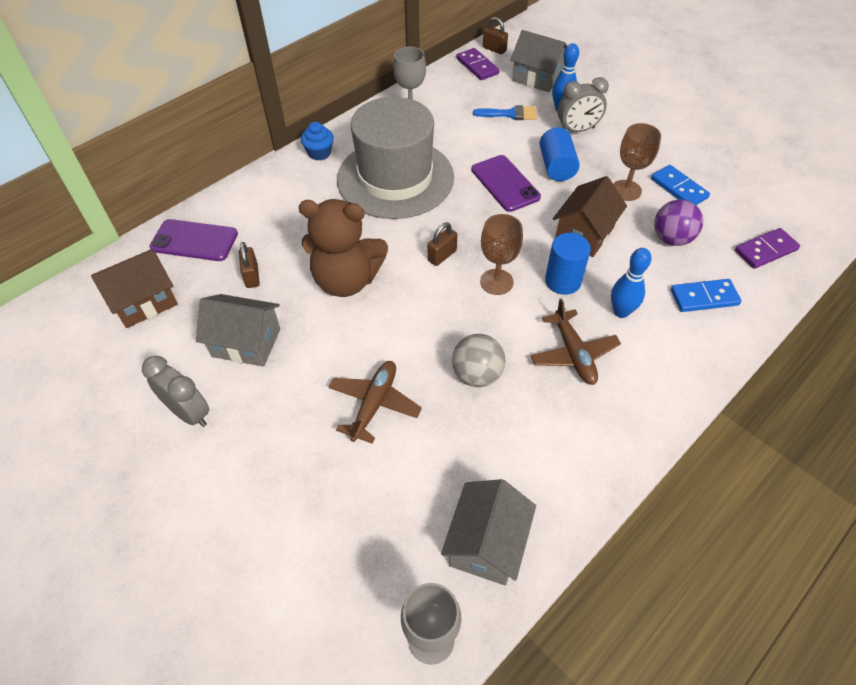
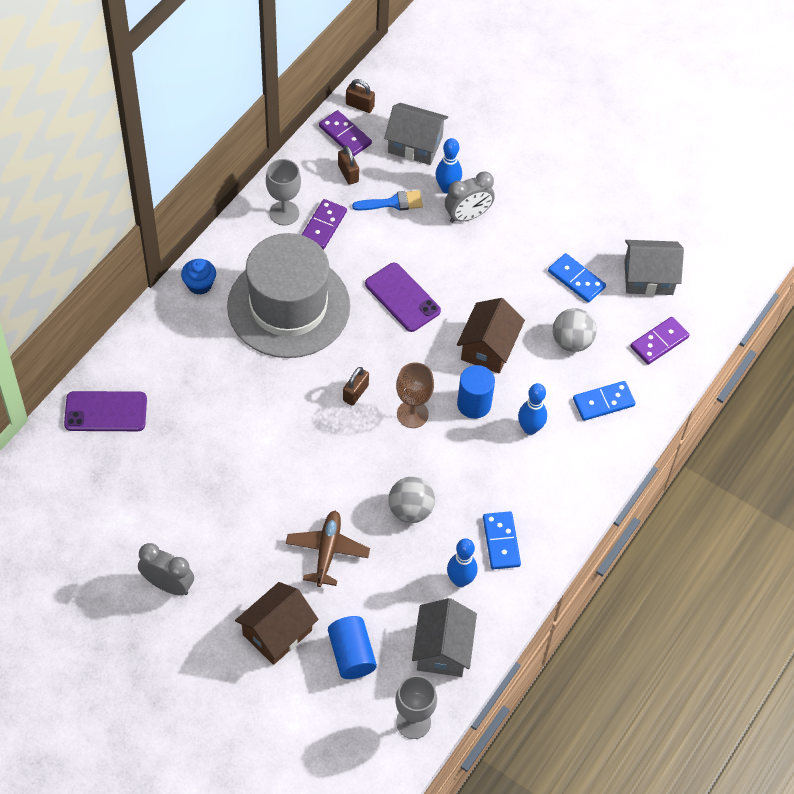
camera: 15 degrees left, 5 degrees up
brown house [91,249,178,328] -> brown house moved to [235,582,319,665]
grey house [196,294,280,367] -> grey house moved to [624,240,684,295]
brown padlock [239,242,260,288] -> brown padlock moved to [338,145,359,185]
brown teddy bear [299,199,388,297] -> none
brown plane [531,298,621,385] -> none
blue cylinder [540,127,580,181] -> blue cylinder moved to [328,616,377,679]
brown goblet [613,123,661,201] -> none
purple ball [654,199,703,246] -> grey ball [553,308,597,352]
none -> purple domino [302,199,347,250]
none -> blue bowling pin [447,538,477,587]
none -> blue domino [483,511,521,569]

